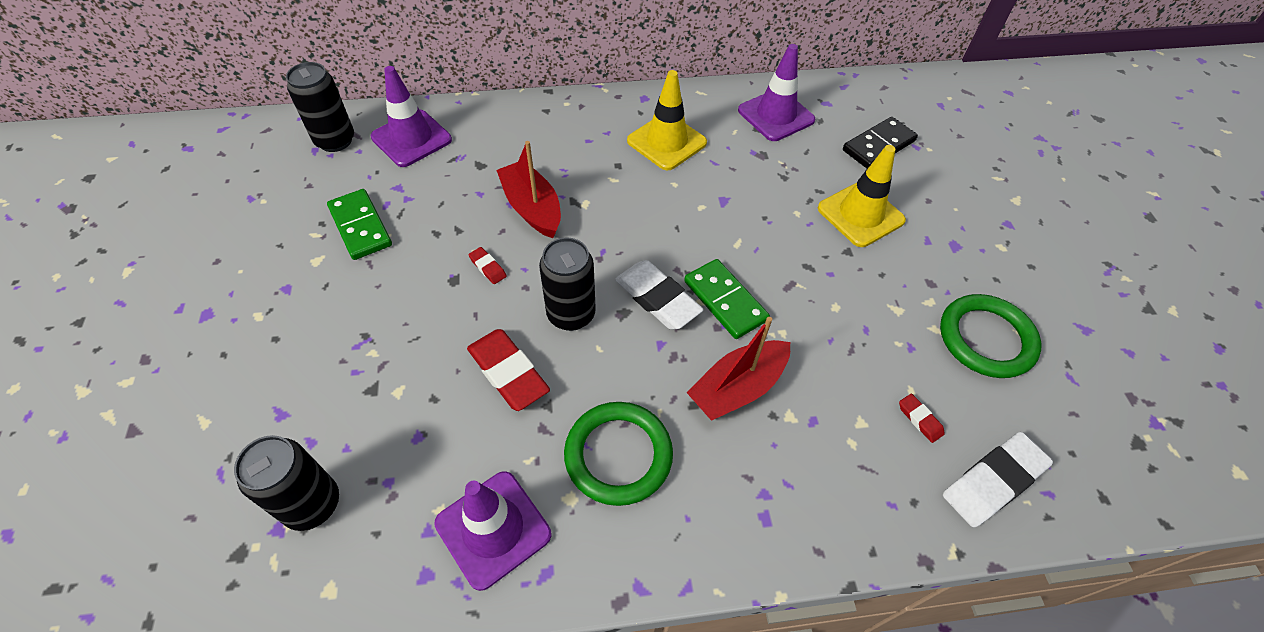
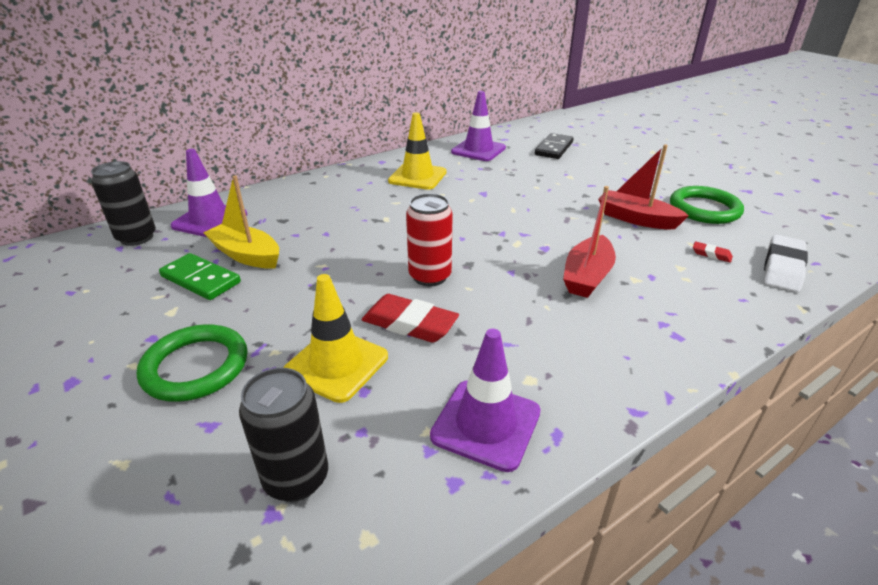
camera: 25 degrees left, 20 degrees down
red eraser [468,247,507,284] -> none
red boat [497,141,561,238] -> red boat moved to [598,145,689,229]
black can [539,237,596,331] -> red can [406,193,453,286]
green ring [564,402,673,506] -> green ring moved to [137,324,248,402]
white eraser [615,260,704,330] -> none
green domino [684,259,770,339] -> none
yellow traffic cone [818,145,906,247] -> yellow traffic cone moved to [283,274,388,403]
none -> yellow boat [203,175,279,269]

